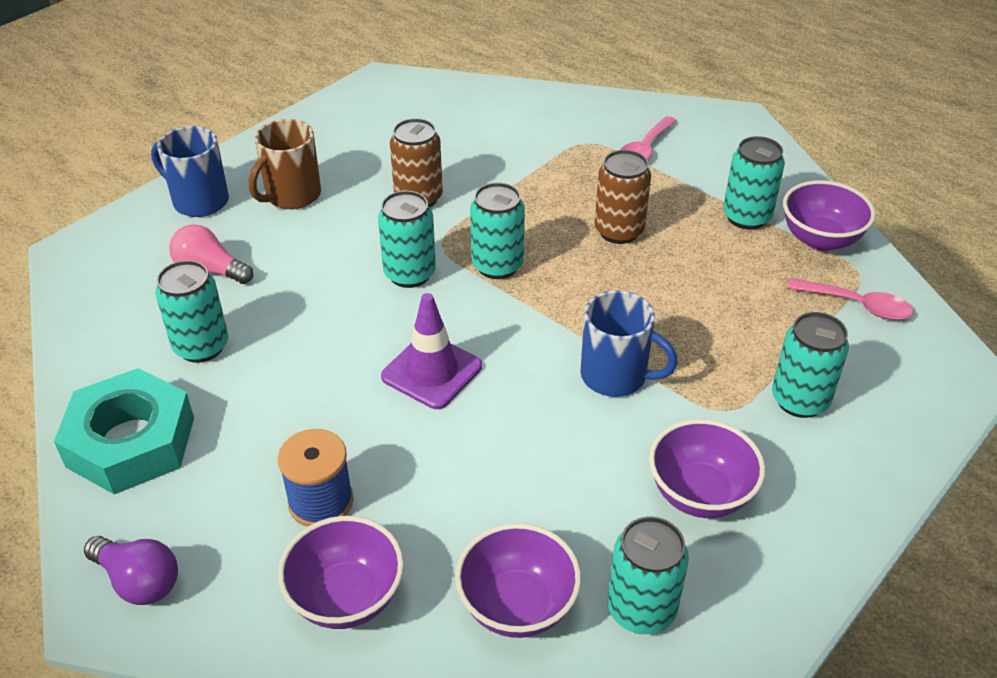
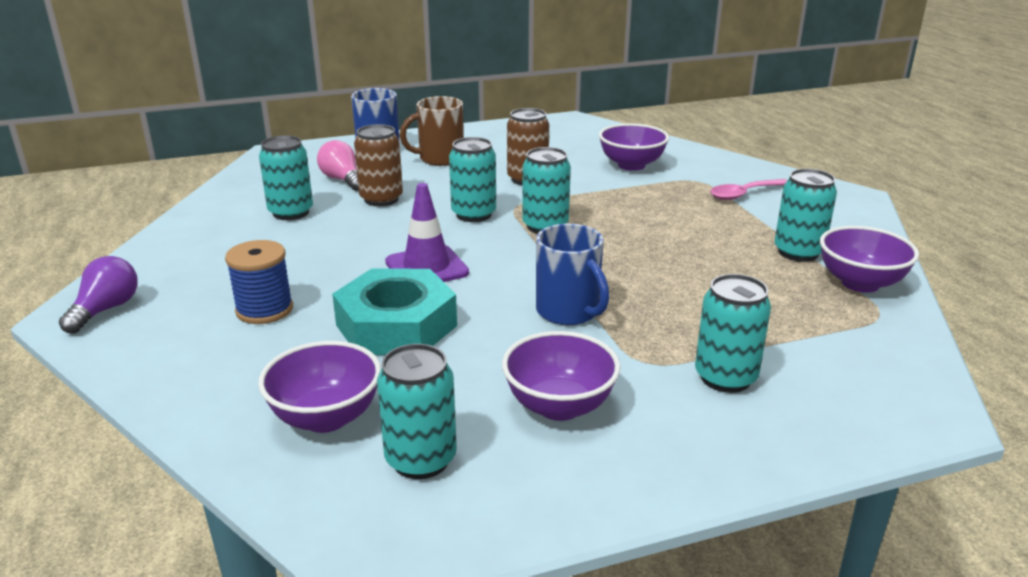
camera: 30 degrees right, 15 degrees down
turquoise nut [54,368,194,494] -> turquoise nut moved to [332,268,457,355]
purple light bulb [84,536,178,605] -> purple light bulb turned 135 degrees counterclockwise [59,256,138,333]
purple bowl [278,516,404,629] -> purple bowl moved to [599,123,669,171]
brown can [595,150,651,244] -> brown can moved to [354,124,403,206]
pink spoon [787,278,913,320] -> none

